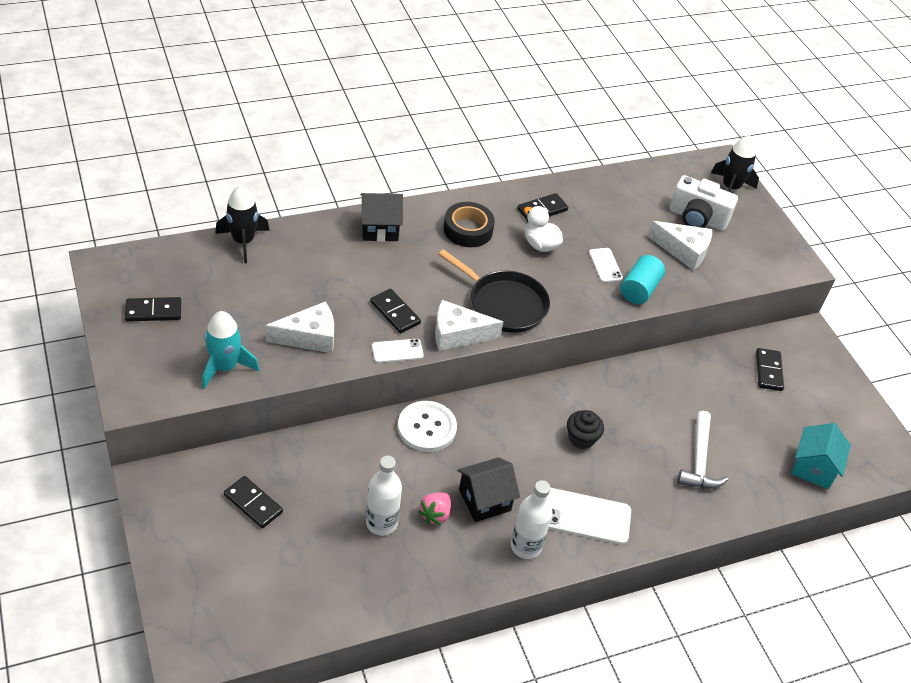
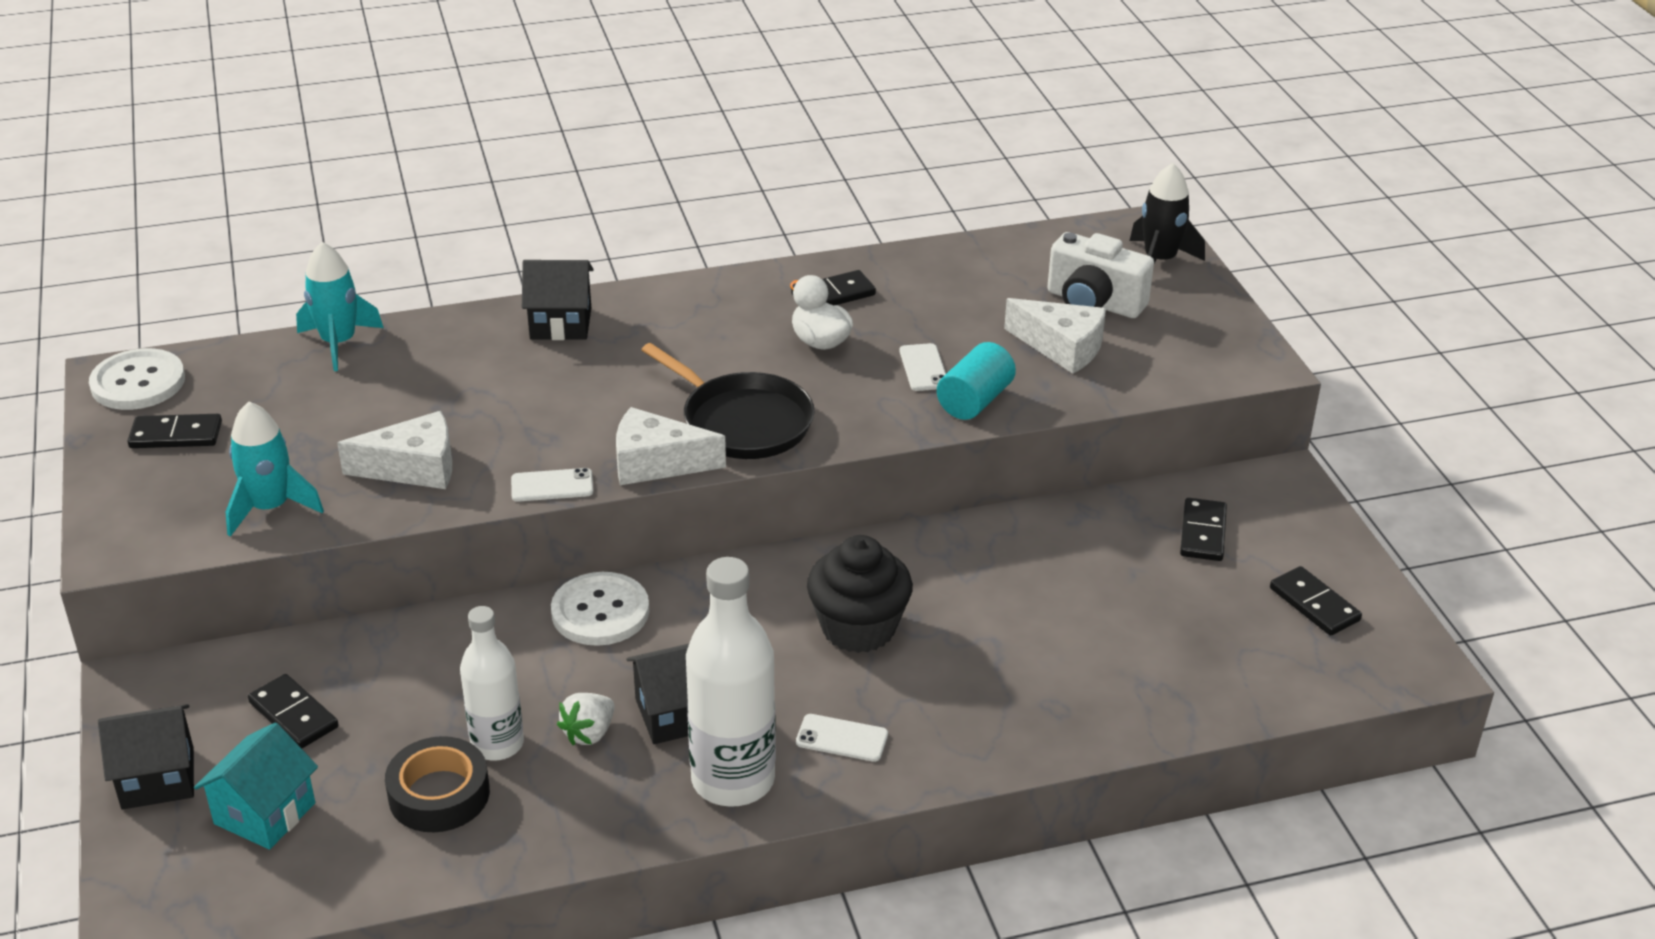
camera: 10 degrees right, 10 degrees down
black rocket [215,185,270,263] -> turquoise rocket [296,242,383,371]
black domino [370,289,421,333] -> black domino moved to [1270,566,1362,636]
pink strawberry [418,492,451,525] -> white strawberry [557,693,615,745]
black tape [444,202,495,247] -> black tape moved to [385,736,490,832]
white bottle [511,480,553,559] -> white bottle [686,557,776,807], size x1.56
white phone [547,488,631,544] -> white phone [796,714,888,762], size x0.57
black cupcake [567,410,604,449] -> black cupcake [807,535,913,653], size x1.67
white hammer [677,411,729,489] -> none
turquoise house [791,423,851,489] -> turquoise house moved to [194,722,318,850]
none -> white button [89,348,185,410]
none -> black house [98,704,194,809]

